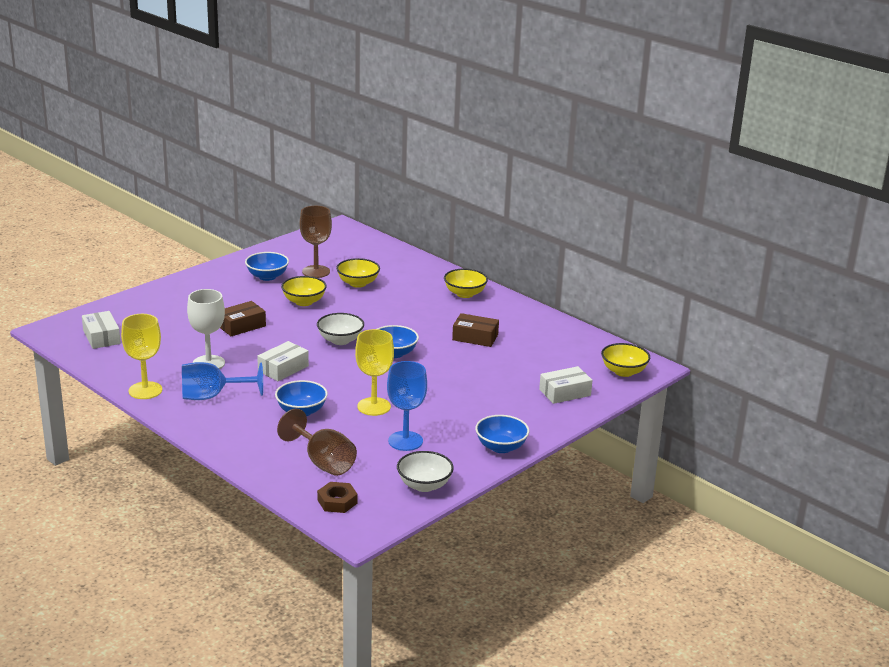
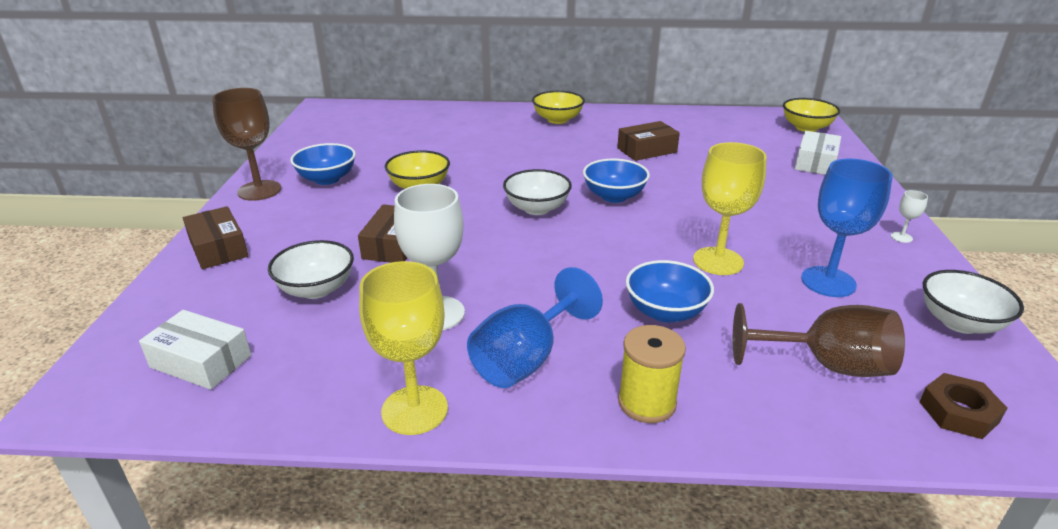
camera: 40 degrees left, 5 degrees up
white box [257,341,309,381] -> none
brown goblet [300,206,332,278] -> brown goblet moved to [212,88,281,201]
yellow bowl [336,258,380,288] -> none
blue bowl [475,415,529,453] -> white goblet [891,190,928,243]
none -> brown box [183,206,248,269]
none -> white bowl [268,240,354,299]
none -> yellow spool [618,325,686,423]

